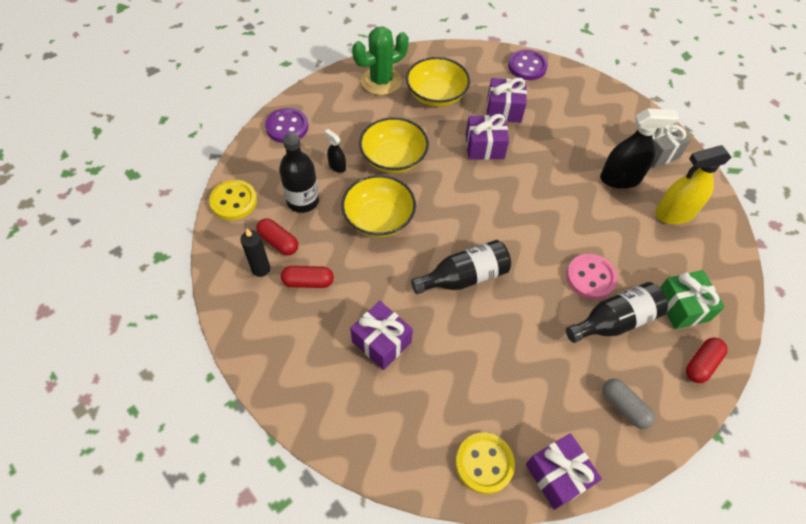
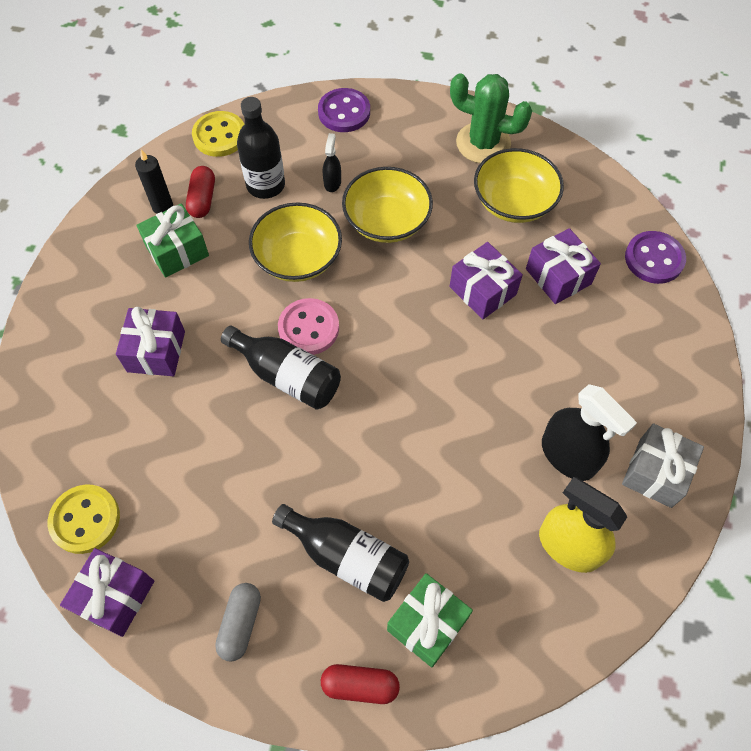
camera: 55 degrees right, 5 degrees up
red capsule [281,266,334,288] -> green gift [137,204,209,278]
pink button [566,254,618,300] -> pink button moved to [278,298,339,355]

